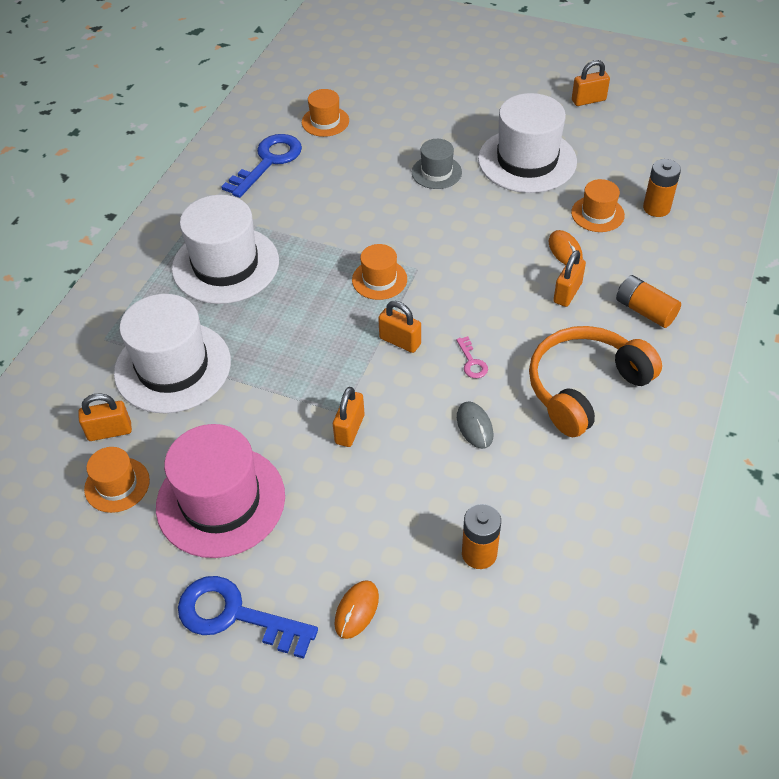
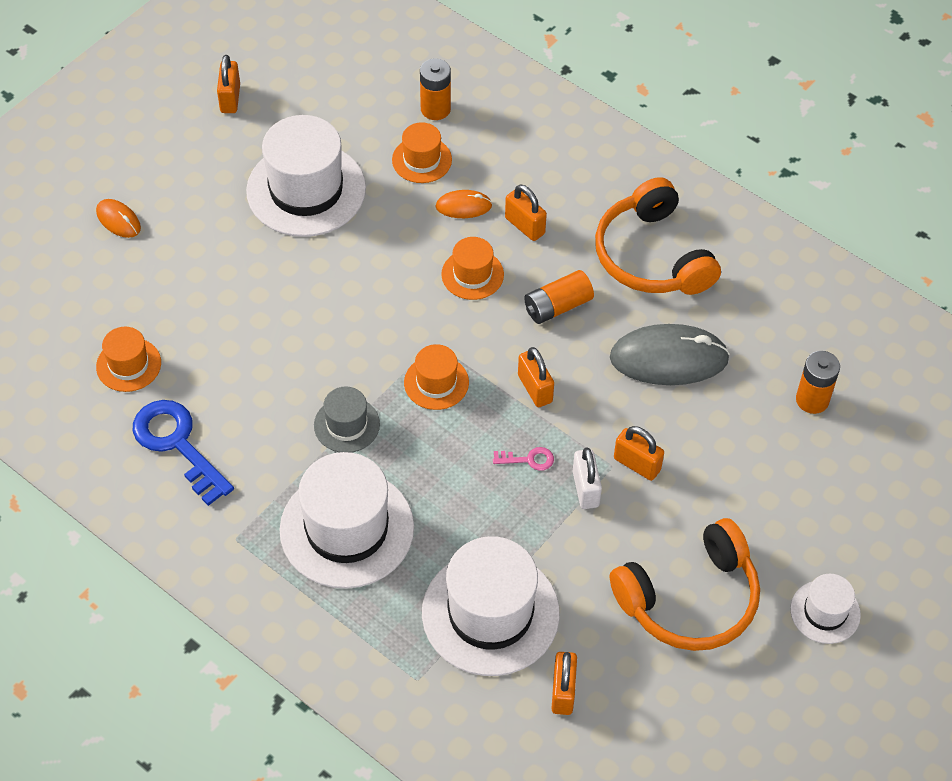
camera: 75 degrees left, 5 degrees up
orange hat [84,447,150,513] -> orange hat moved to [441,237,504,300]
pink hat [156,424,285,558] -> orange headphones [610,518,760,651]
blue key [178,576,318,659] -> white hat [790,574,861,644]
orange mouse [334,580,379,639] -> orange mouse moved to [96,199,141,238]
orange padlock [378,301,421,353] -> orange padlock turned 75 degrees counterclockwise [518,347,554,407]
grey hat [412,139,462,189] -> grey hat moved to [314,386,380,453]
pink key [456,336,488,378] -> pink key moved to [493,447,554,471]
grey mouse [457,402,493,449] -> grey mouse [610,324,730,385], size x1.99
orange battery [616,275,681,328] -> orange battery moved to [524,270,594,324]
none -> white padlock [573,448,602,509]

